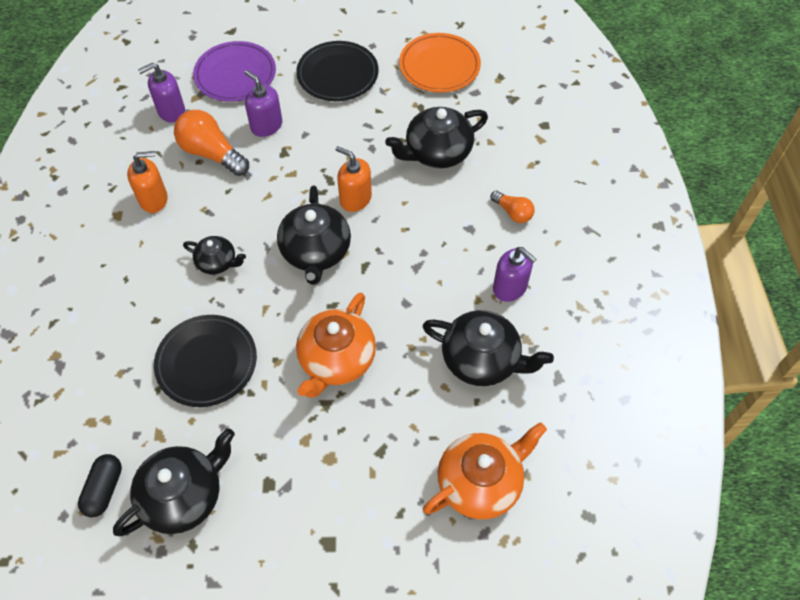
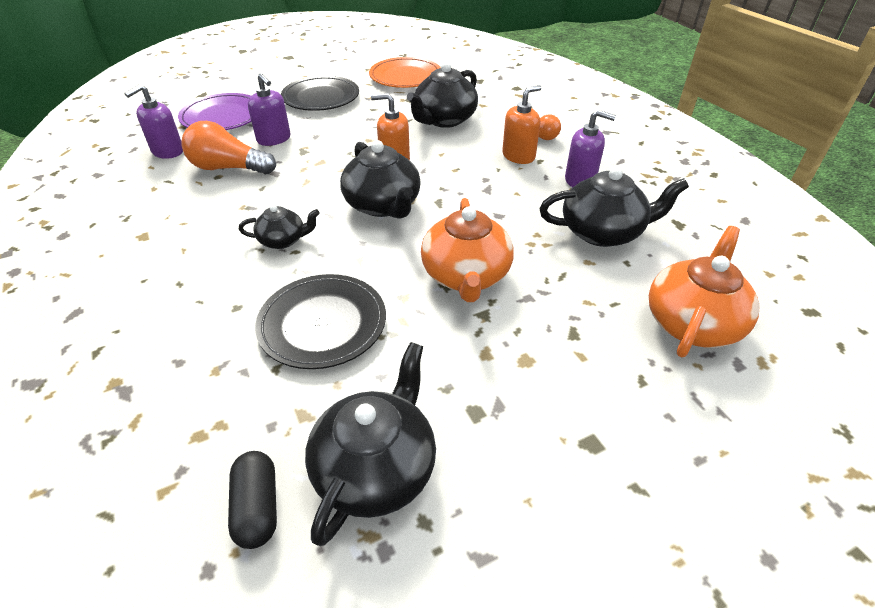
camera: 25 degrees left, 15 degrees down
orange soap dispenser [127,151,168,213] -> orange soap dispenser moved to [502,85,541,164]
purple soap dispenser [244,70,282,137] -> purple soap dispenser turned 150 degrees counterclockwise [248,73,291,146]

